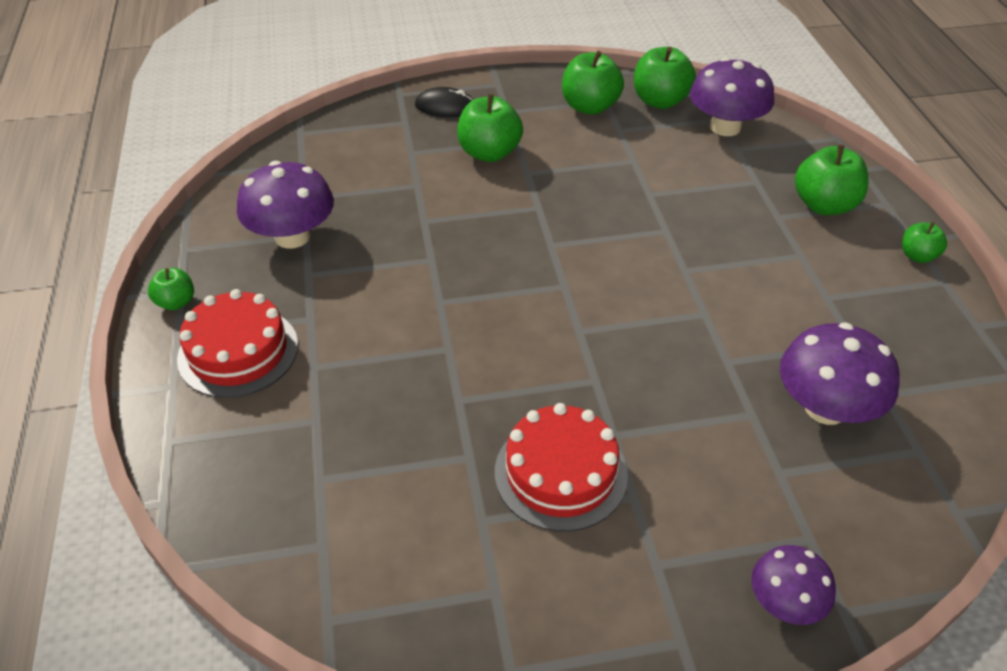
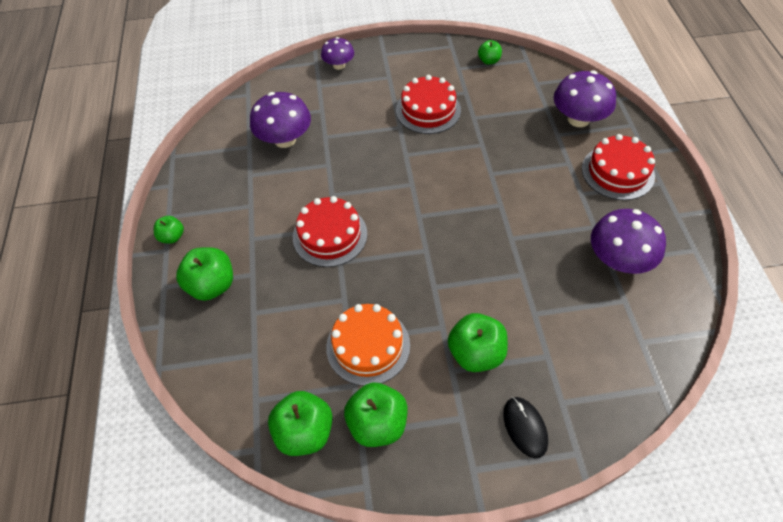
camera: 175 degrees left, 10 degrees up
green apple [148,268,194,310] -> green apple moved to [478,40,502,65]
black mouse [415,87,474,117] -> black mouse turned 60 degrees clockwise [503,397,548,458]
purple mushroom [690,57,774,136] -> purple mushroom moved to [554,71,616,127]
none -> red cake [293,196,367,267]
none -> orange cake [326,304,410,386]

